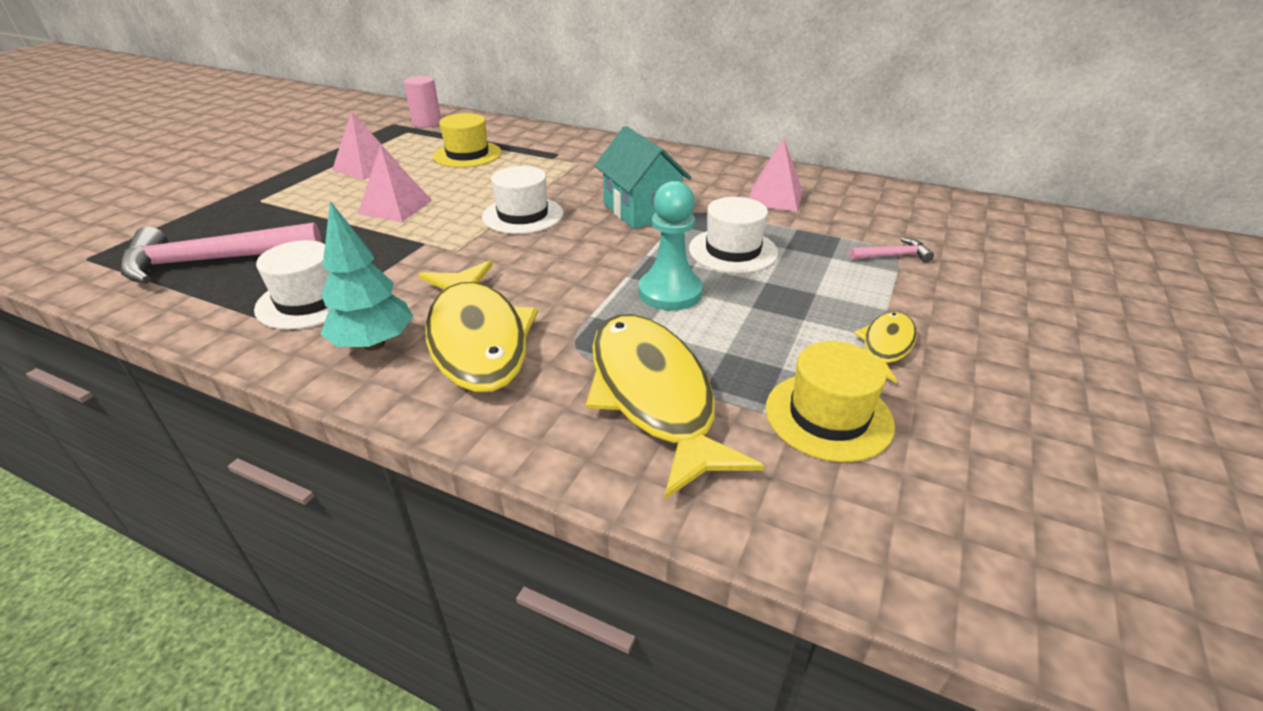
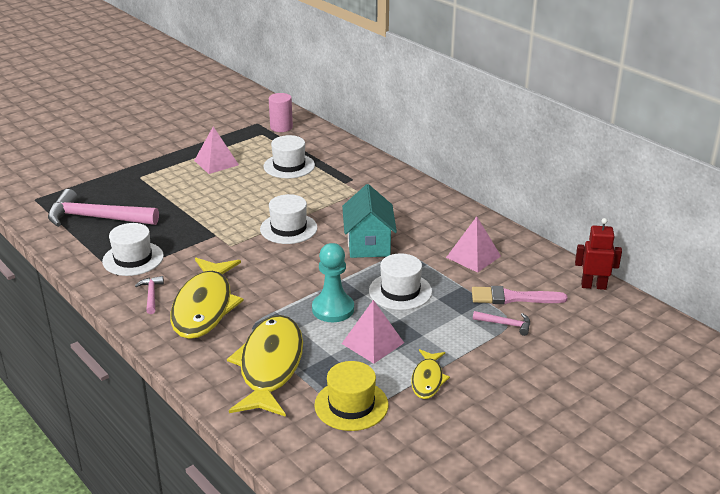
camera: 25 degrees right, 5 degrees down
turquoise tree [320,201,413,351] -> pink hammer [135,276,164,314]
pink pyramid [358,145,432,222] -> pink pyramid moved to [341,300,404,363]
yellow hat [433,113,502,168] -> white hat [264,135,315,178]
yellow fish [853,311,917,383] -> yellow fish turned 135 degrees clockwise [411,349,450,399]
none -> pink brush [472,286,568,304]
none -> red robot [575,218,622,290]

